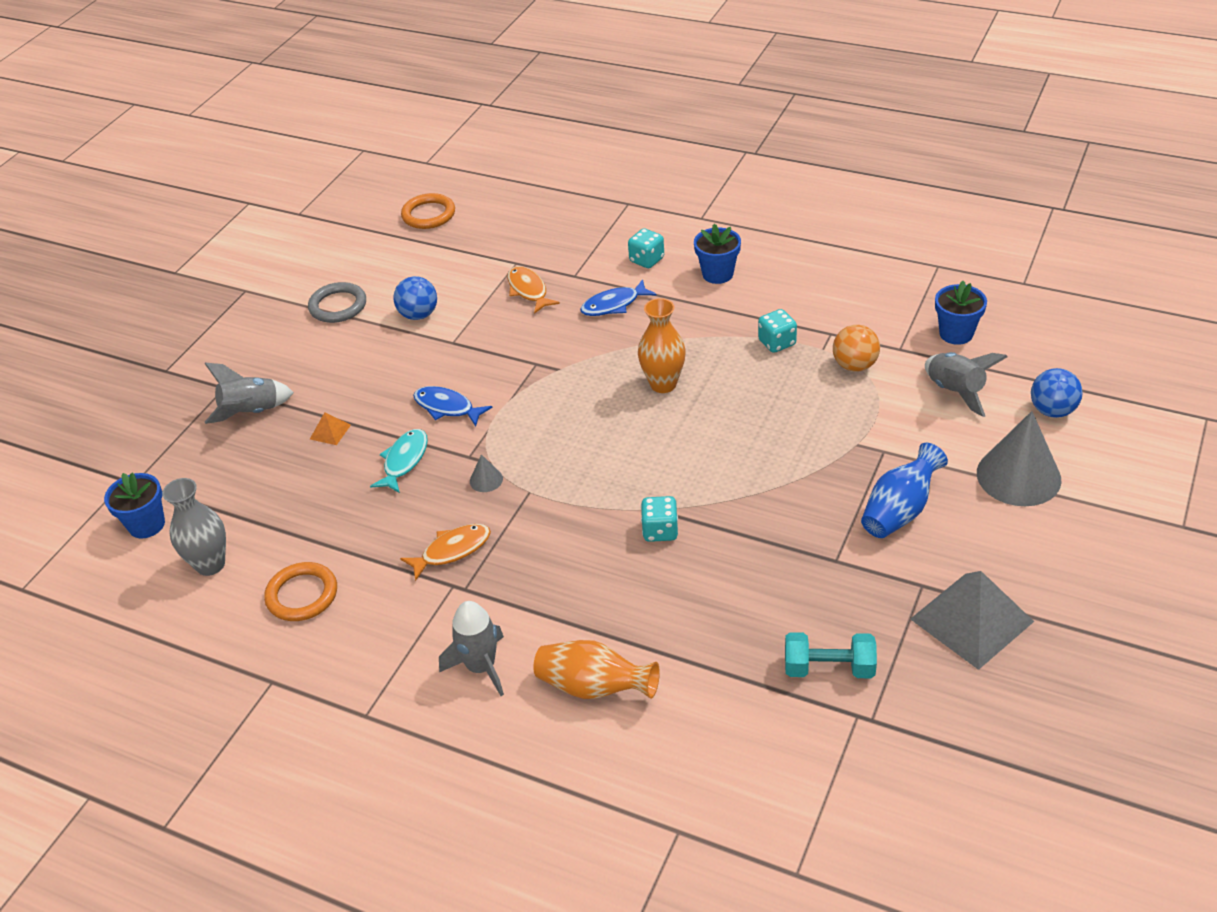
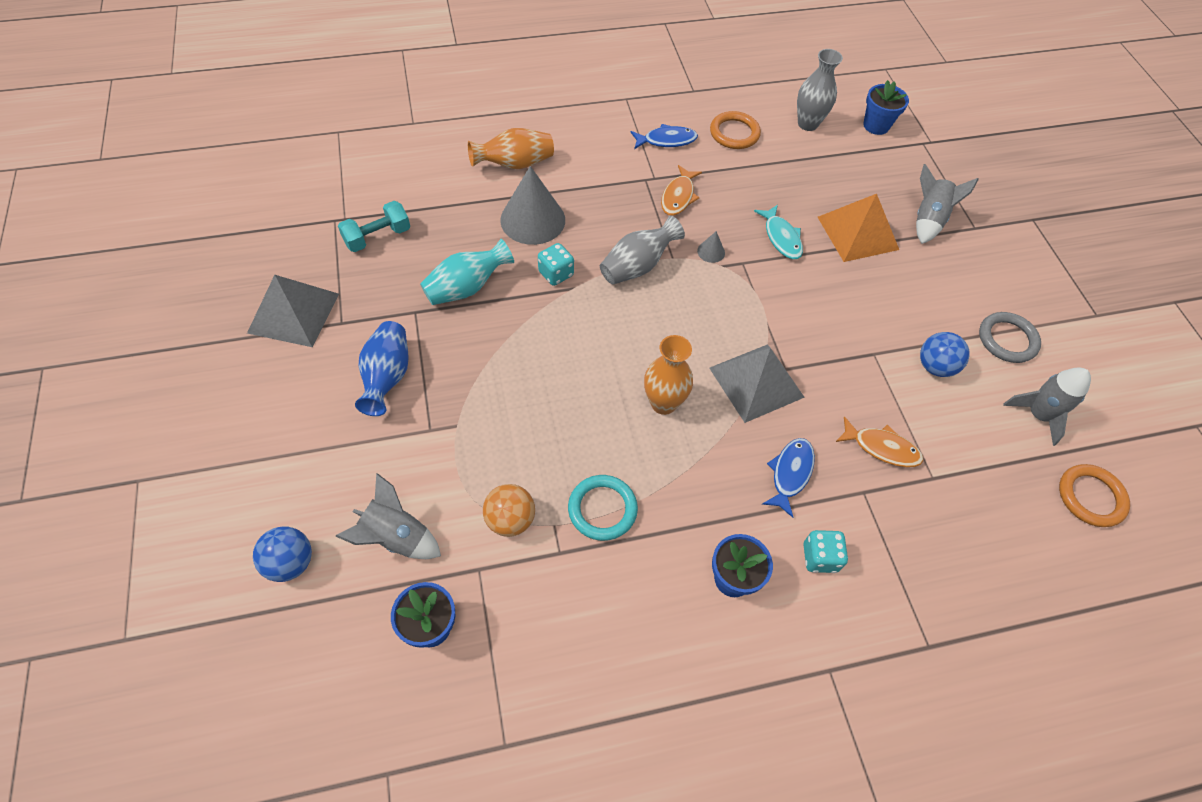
camera: 135 degrees right, 15 degrees up
orange pyramid [310,412,351,445] -> orange pyramid [818,194,899,262], size x2.35
blue fish [413,386,492,426] -> blue fish moved to [631,124,698,149]
grey rocket [439,601,504,696] -> grey rocket moved to [1003,368,1091,446]
turquoise dice [758,309,797,353] -> turquoise ring [568,475,638,541]
grey cone [977,411,1062,506] -> grey cone moved to [500,166,565,245]
none -> turquoise vase [420,239,514,305]
none -> grey vase [600,216,685,285]
none -> grey pyramid [709,344,805,423]

